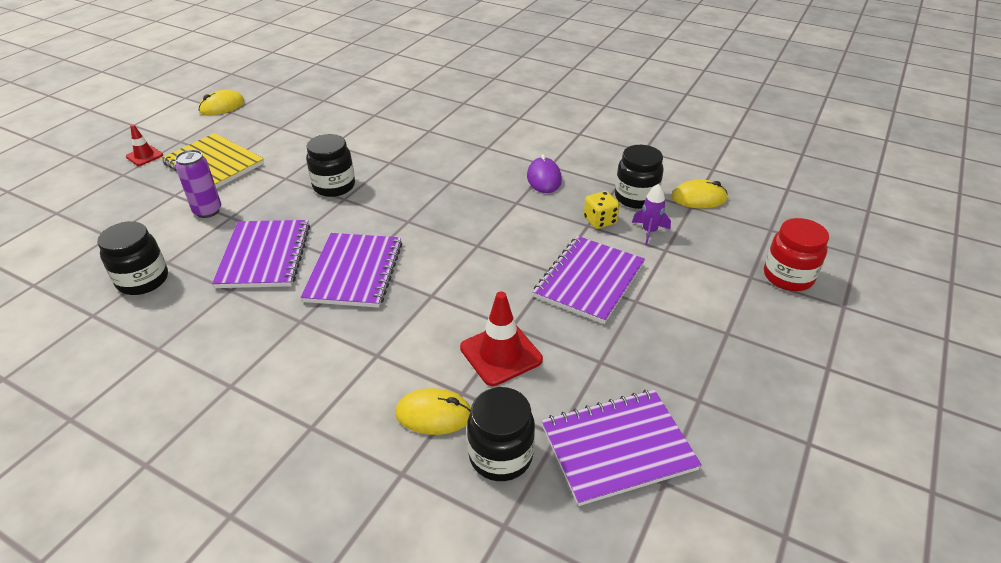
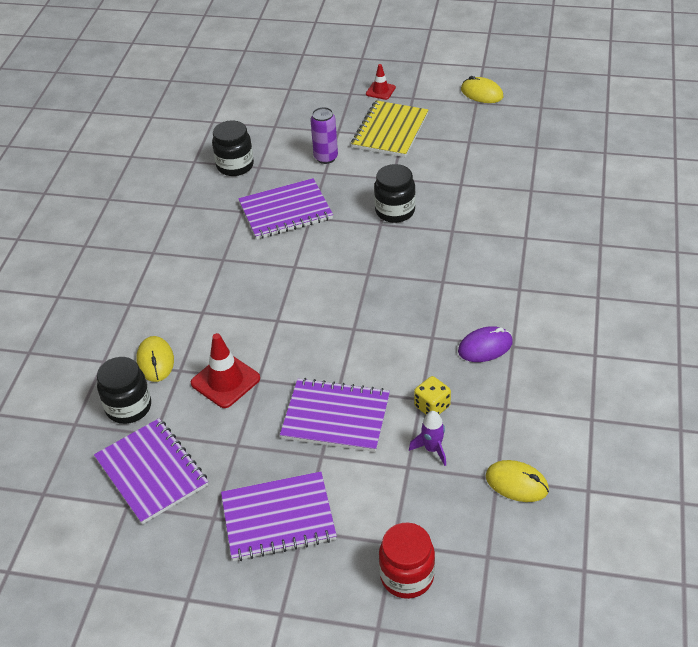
camera: 75 degrees right, 5 degrees up
purple notebook [301,233,402,308] -> purple notebook moved to [221,472,337,561]
black jar [615,145,664,209] -> none
yellow mouse [672,179,728,208] -> yellow mouse turned 45 degrees counterclockwise [486,460,549,502]

